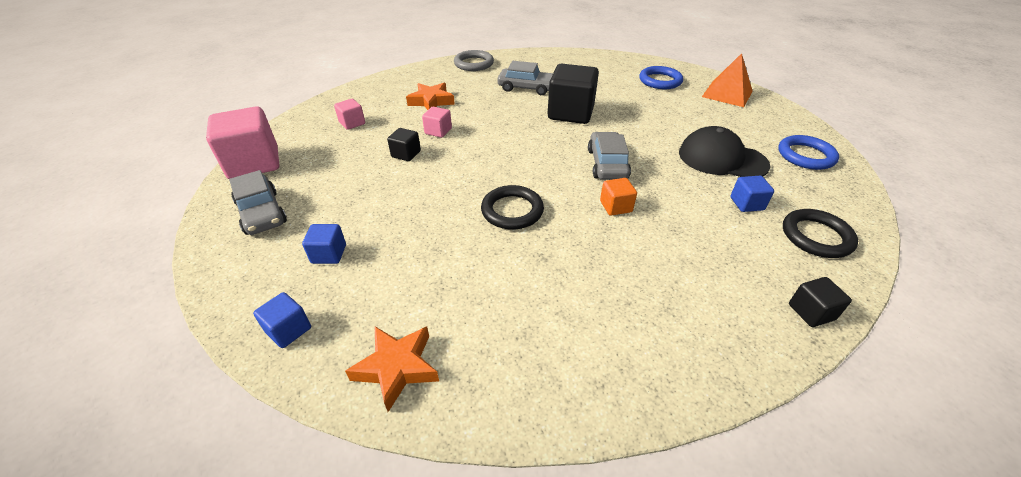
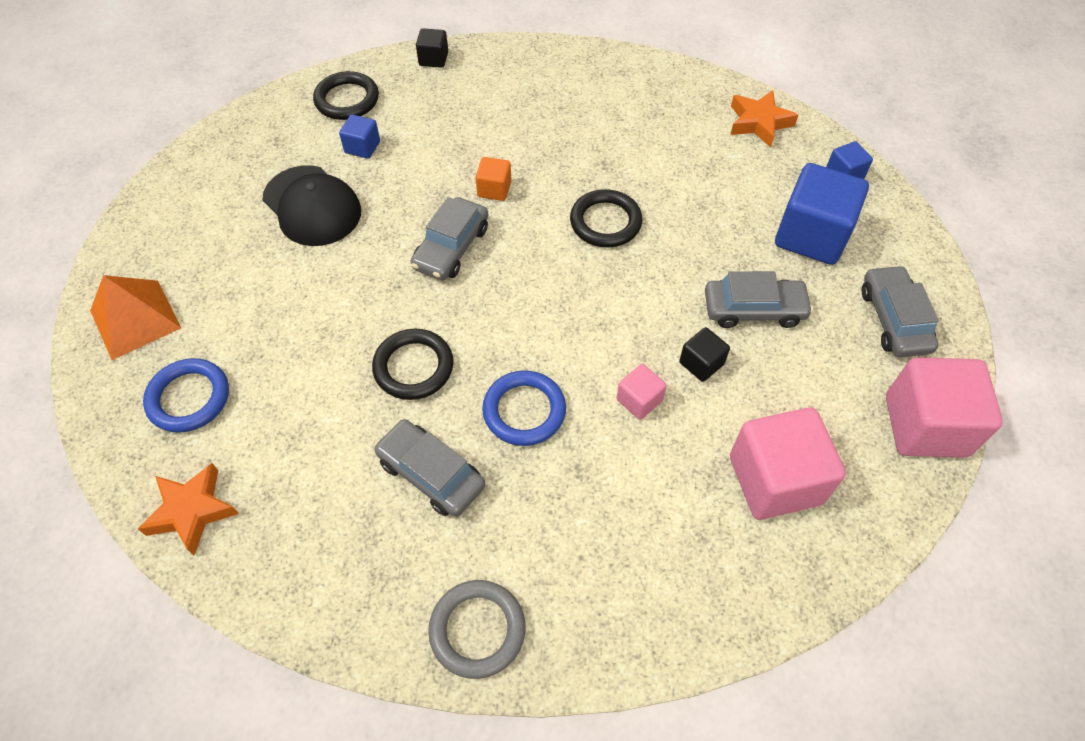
camera: 155 degrees left, 15 degrees up
blue cube [302,224,346,264] -> blue cube [775,163,869,265], size x2.07
pink cube [334,99,365,130] -> pink cube [730,407,846,520], size x2.07
orange star [406,83,455,110] -> orange star moved to [138,463,239,555]
black cube [548,64,599,124] -> black ring [372,329,453,400]
blue ring [778,135,839,170] -> blue ring moved to [482,370,566,446]
none -> grey car [705,271,813,328]

